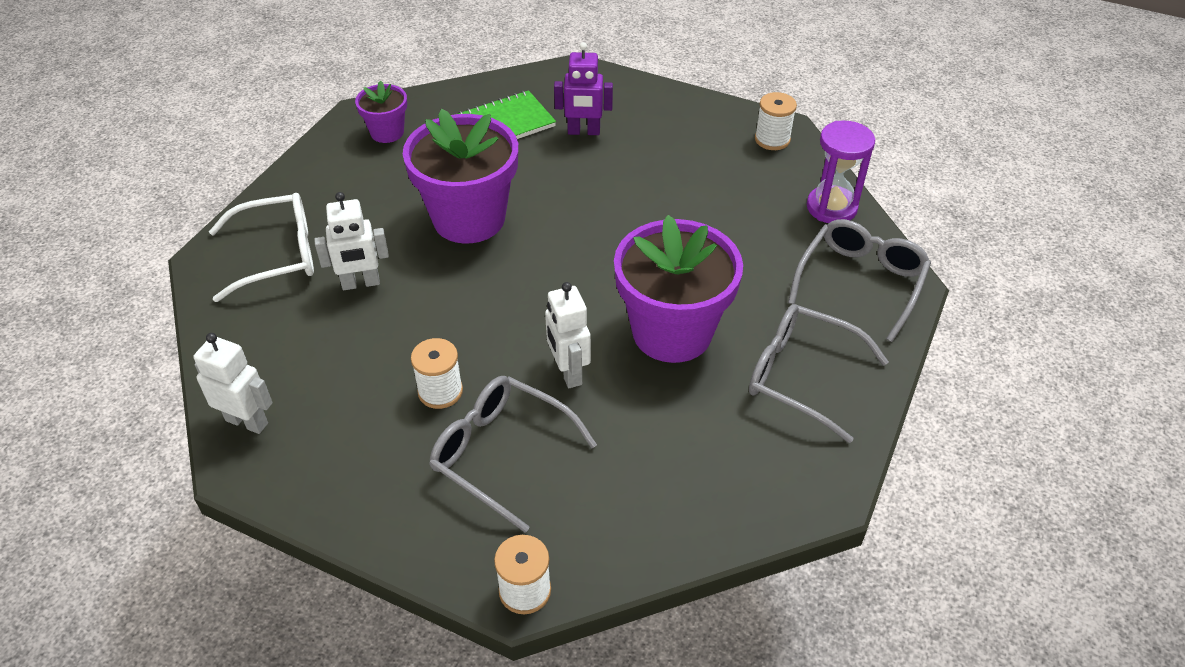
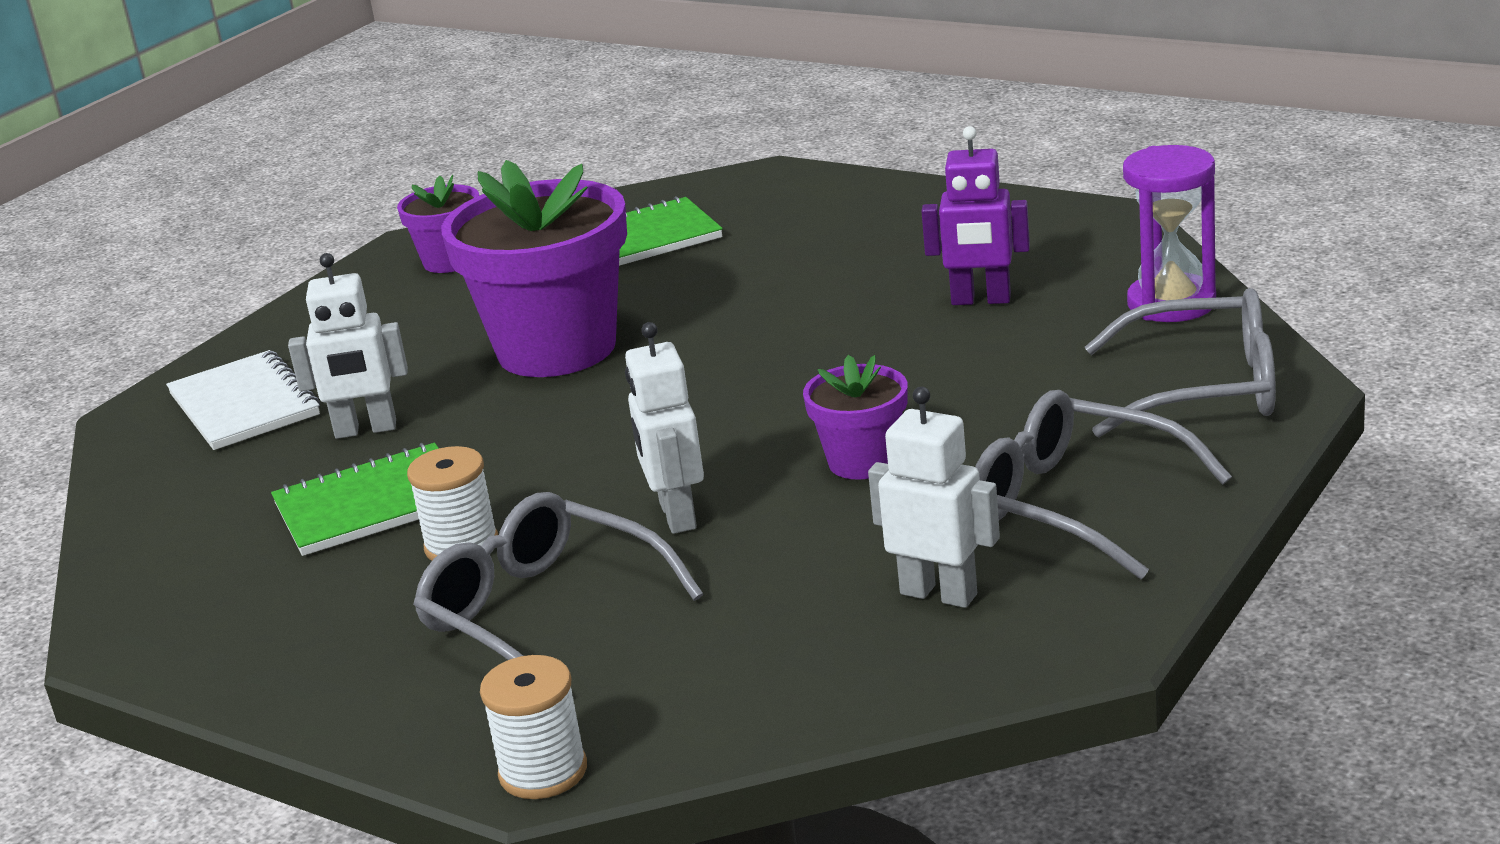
camera: 10 degrees right, 20 degrees down
white robot [193,333,273,434] -> white robot moved to [868,387,1000,608]
white glasses [209,193,314,302] -> white notebook [166,350,320,450]
purple robot [554,42,613,135] -> purple robot moved to [921,126,1030,305]
purple flower pot [614,215,743,363] -> purple flower pot [803,355,908,480], size x0.50
white spool [755,92,797,150] -> none
grey glasses [788,219,931,342] -> grey glasses turned 60 degrees clockwise [1085,288,1276,437]
none -> green notebook [271,443,439,556]

